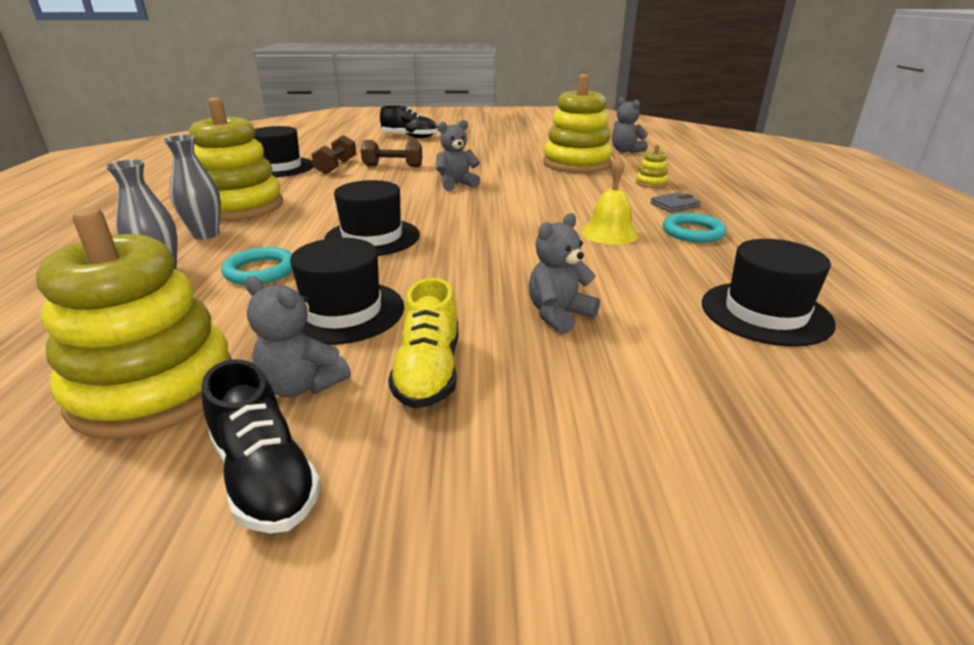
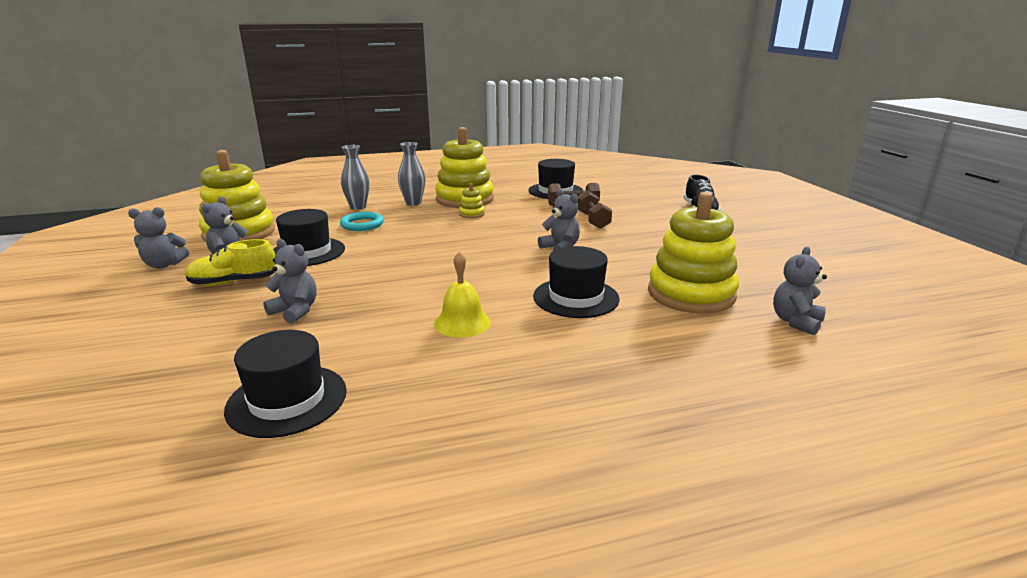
camera: 75 degrees right, 5 degrees down
black shoe [202,360,321,533] -> grey teddy bear [128,207,189,269]
black hat [324,180,420,256] -> black hat moved to [533,246,619,318]
yellow stacking toy [636,145,668,188] -> yellow stacking toy moved to [459,183,485,218]
grey wallet [650,192,700,213] -> none
turquoise ring [663,213,727,243] -> none

